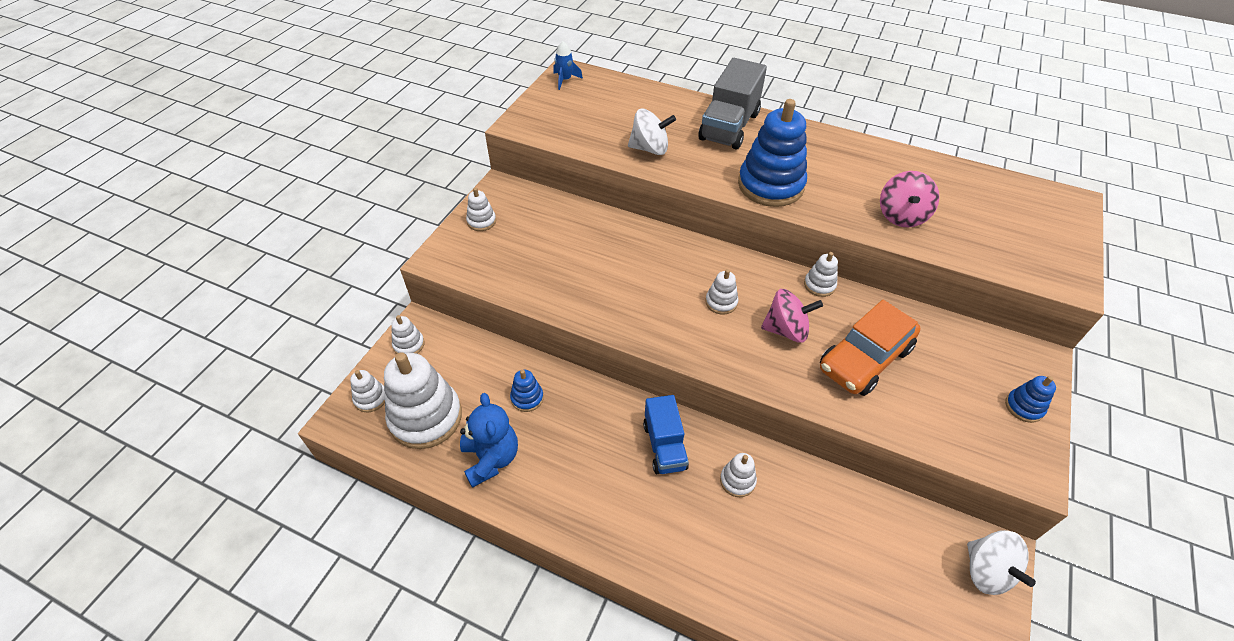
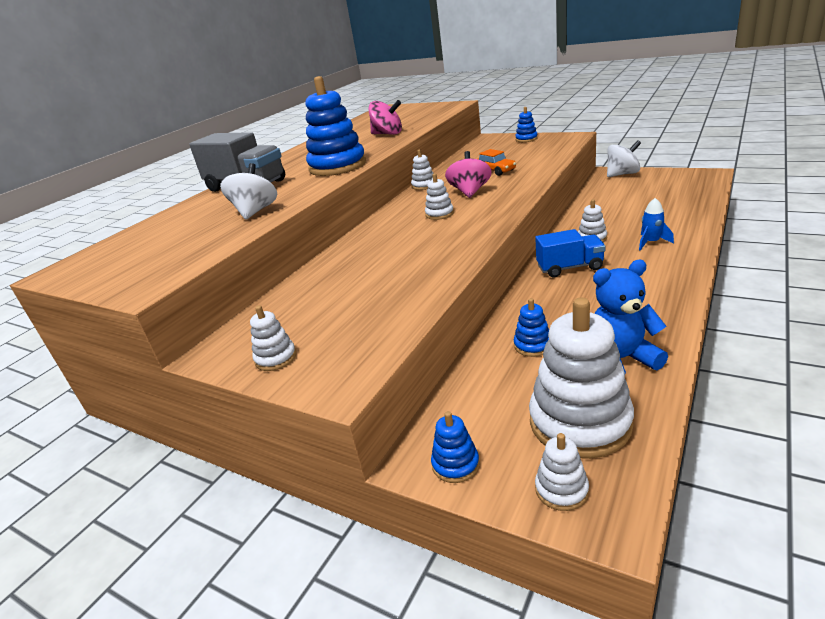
camera: 80 degrees left, 20 degrees down
white stacking toy [391,315,425,354] -> blue stacking toy [431,411,480,483]
blue rocket [553,41,583,90] -> blue rocket moved to [639,198,674,251]
orange car [820,300,920,396] -> orange car [478,149,516,176], size x0.54

